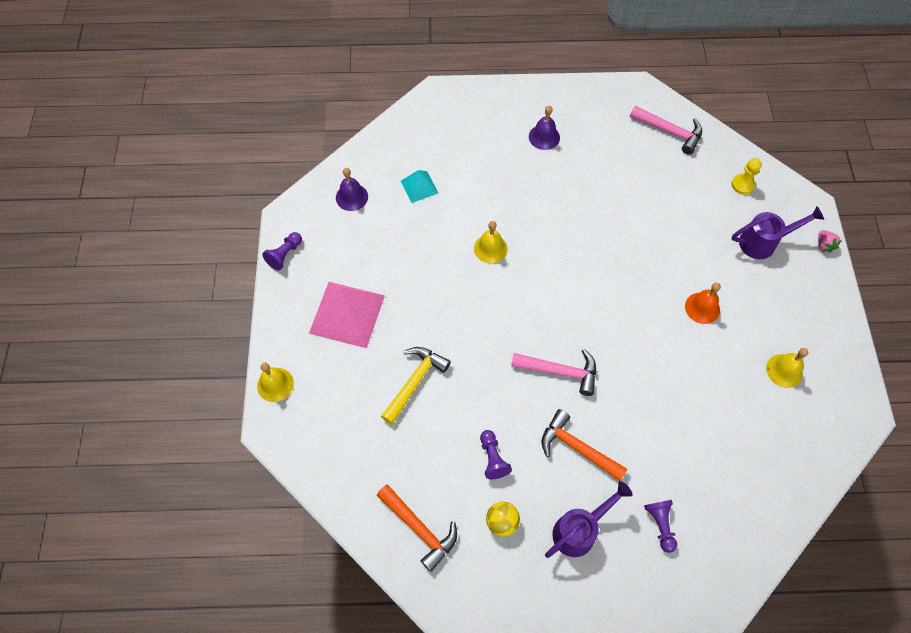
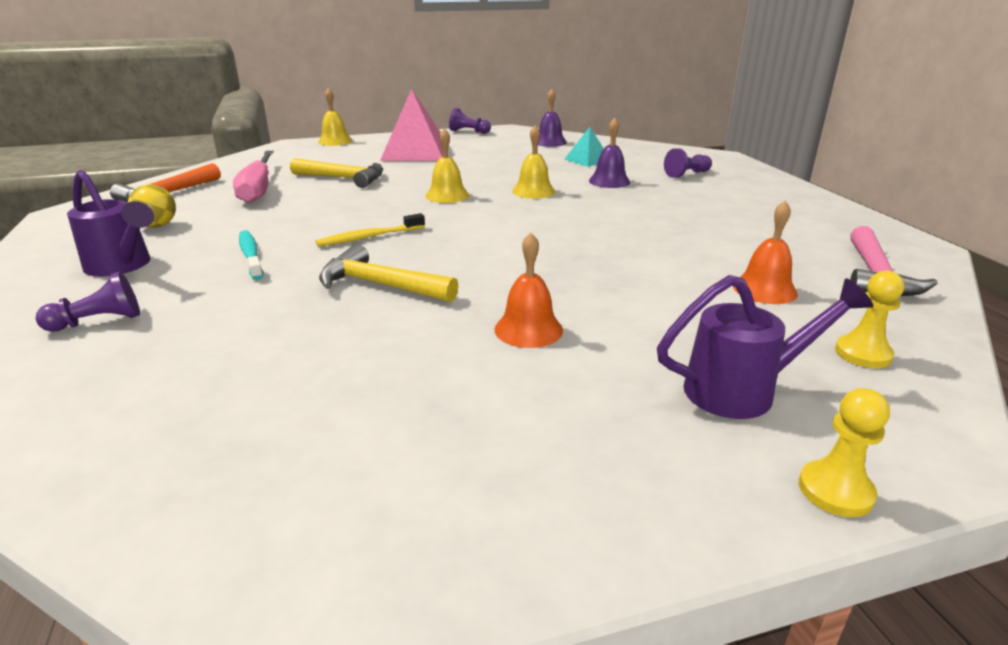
camera: 75 degrees right, 35 degrees down
purple pawn [480,430,512,479] -> purple pawn moved to [664,148,712,178]
pink hammer [511,349,596,396] -> yellow toothbrush [316,213,425,246]
purple bell [529,106,560,150] -> purple bell moved to [589,118,630,188]
orange hammer [542,409,628,481] -> turquoise toothbrush [239,230,263,280]
purple watering can [732,206,824,259] -> purple watering can turned 75 degrees counterclockwise [657,275,873,419]
yellow bell [766,348,808,388] -> yellow bell moved to [425,128,469,203]
pink strawberry [818,230,842,253] -> yellow pawn [799,388,890,517]
none -> pink screwdriver [233,151,274,203]
none -> yellow hammer [319,244,458,302]
none -> orange bell [733,201,798,304]

